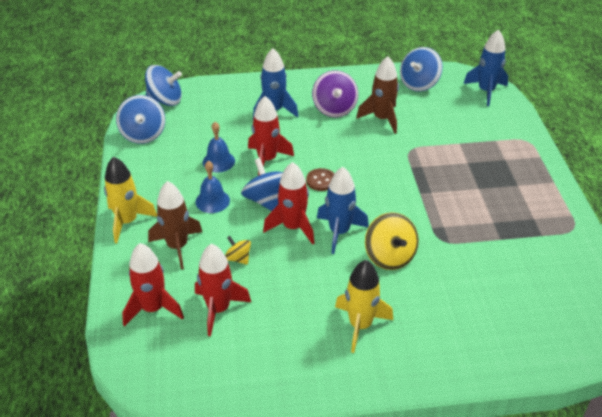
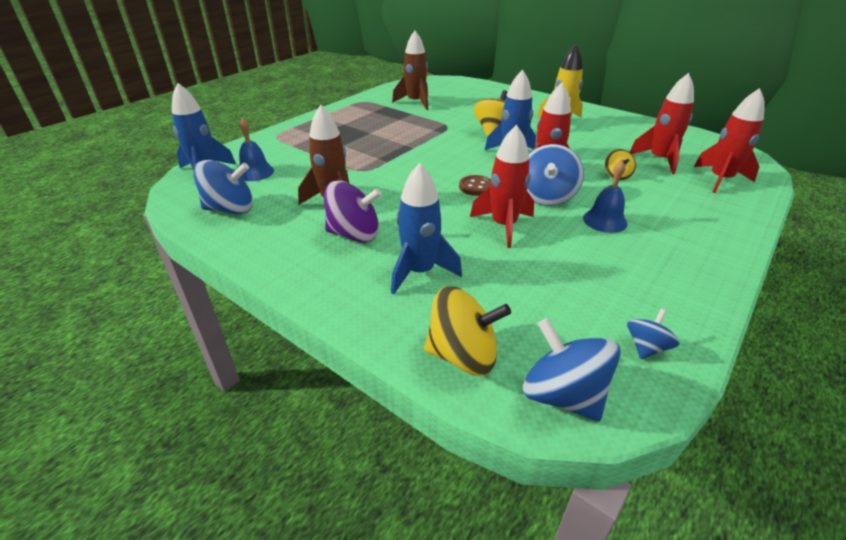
camera: 135 degrees left, 5 degrees down
yellow rocket [104,156,157,243] -> none
blue spinning top [116,95,165,144] -> blue spinning top [627,309,680,359], size x0.55
brown rocket [148,181,202,270] -> brown rocket moved to [392,31,428,110]
blue bell [203,122,235,172] -> blue bell moved to [239,117,274,181]
purple spinning top [312,70,358,117] -> purple spinning top turned 60 degrees clockwise [324,181,382,243]
none -> yellow spinning top [424,286,511,376]

